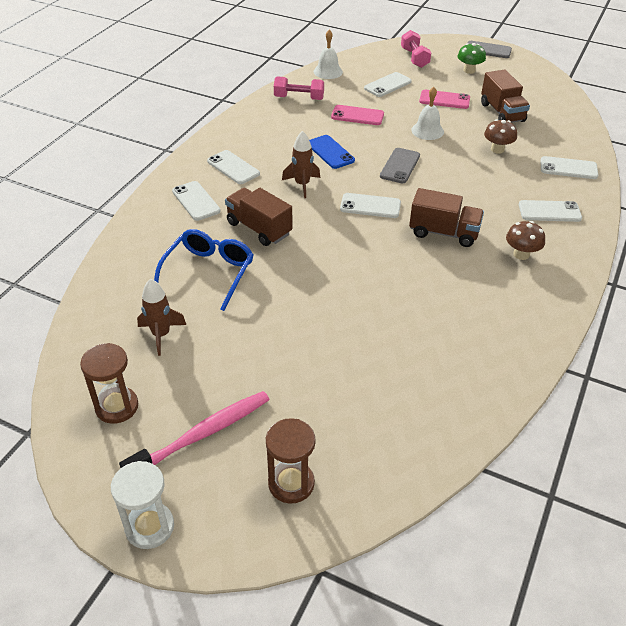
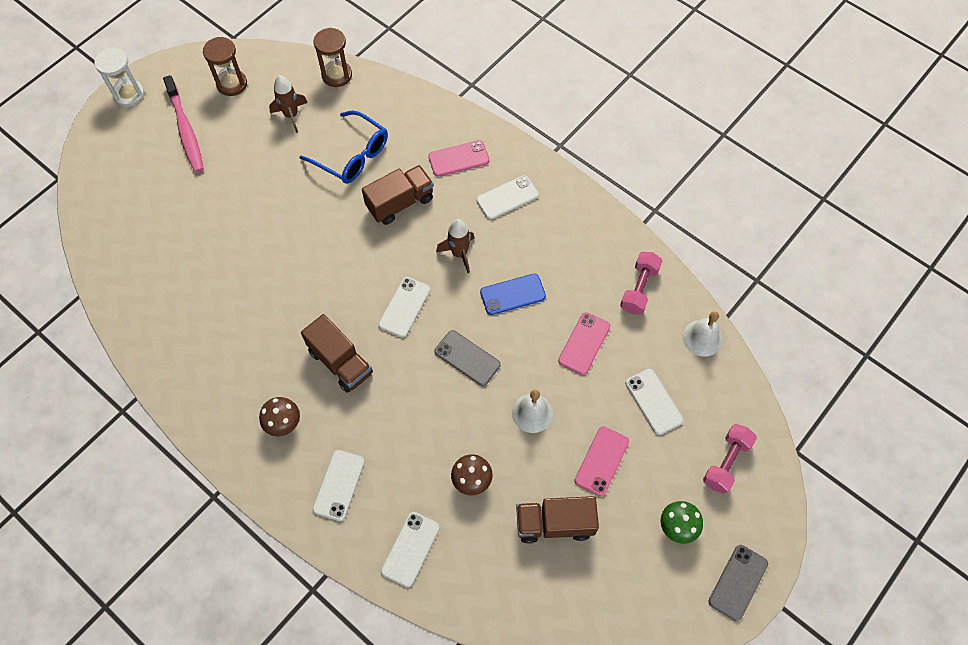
camera: 105 degrees right, 20 degrees up
white phone [172,181,221,221] -> pink phone [428,140,489,176]
brown hourglass [266,418,316,504] -> brown hourglass moved to [314,28,352,87]
pink dumbbell [401,30,432,68] -> pink dumbbell turned 60 degrees counterclockwise [703,424,757,494]
brown truck [409,188,484,247] -> brown truck turned 75 degrees counterclockwise [301,314,373,393]

